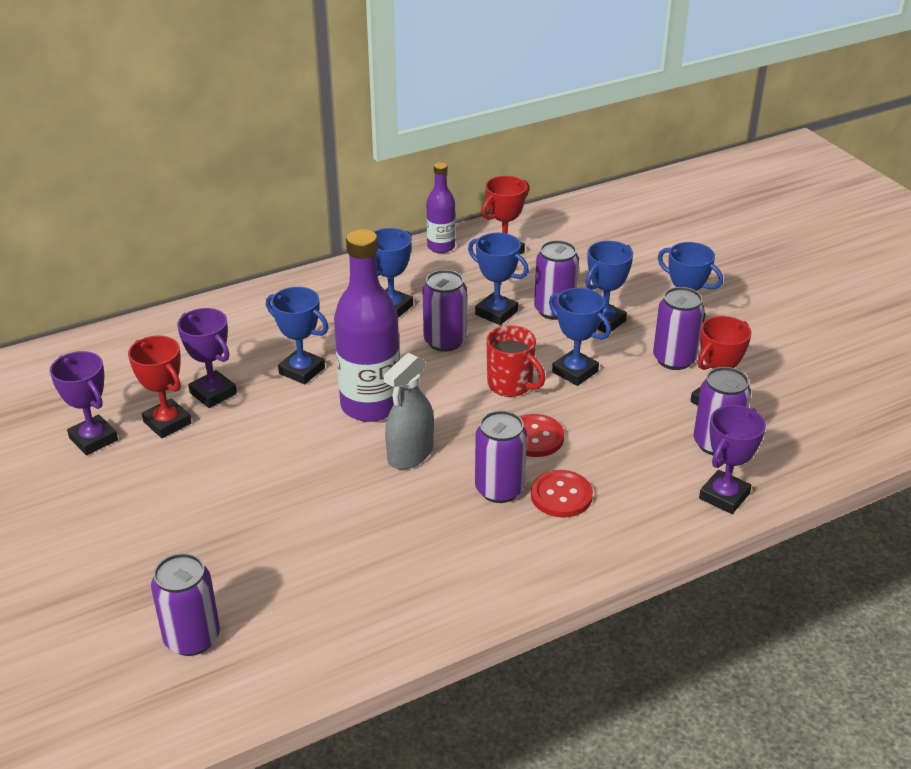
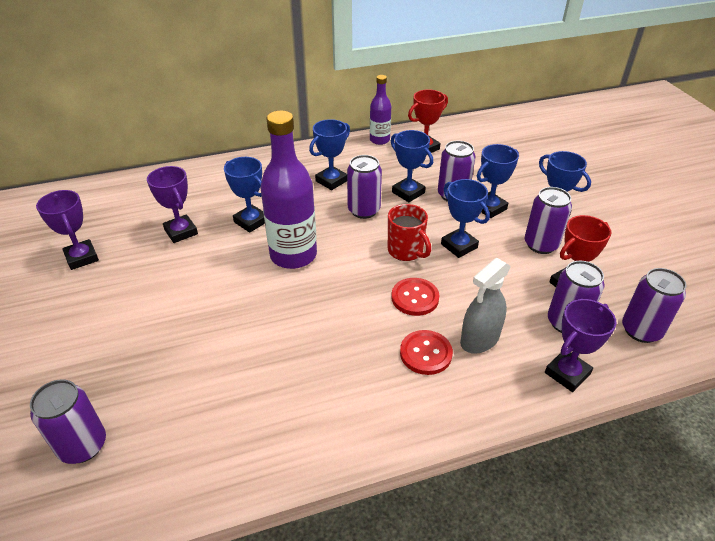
camera: 10 degrees right, 5 degrees up
red trophy [128,336,192,438] -> none
grey spray bottle [384,353,434,469] -> grey spray bottle moved to [460,258,511,354]
purple can [475,410,527,503] -> purple can moved to [622,268,686,343]

